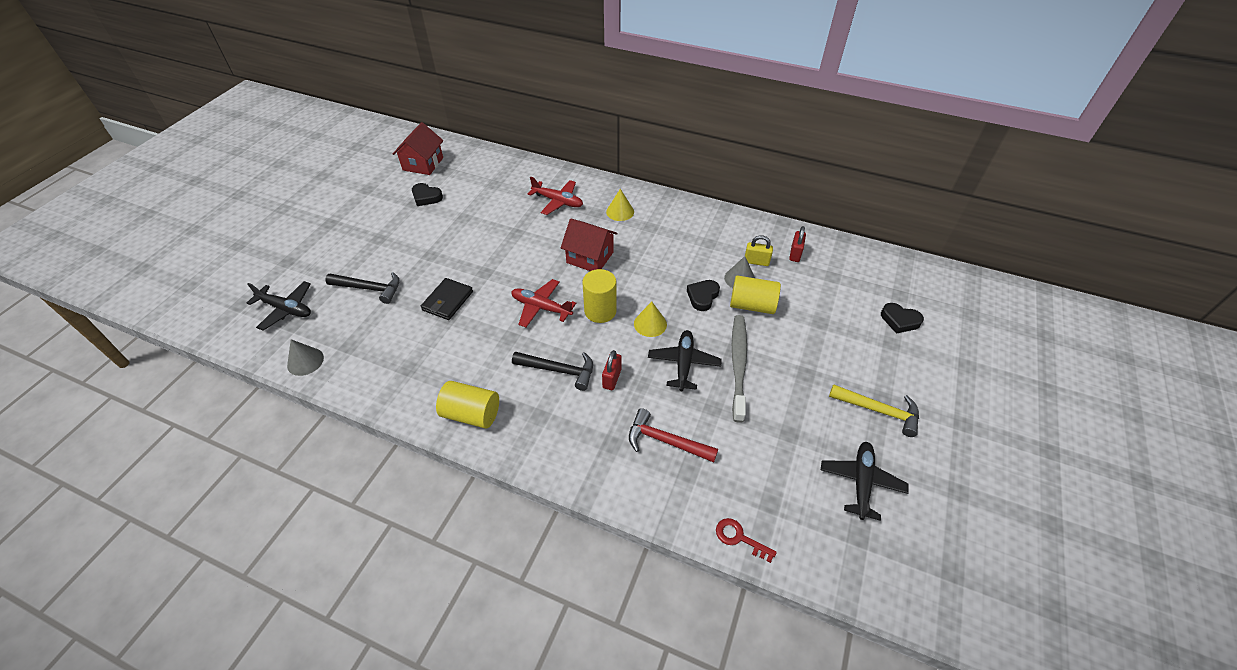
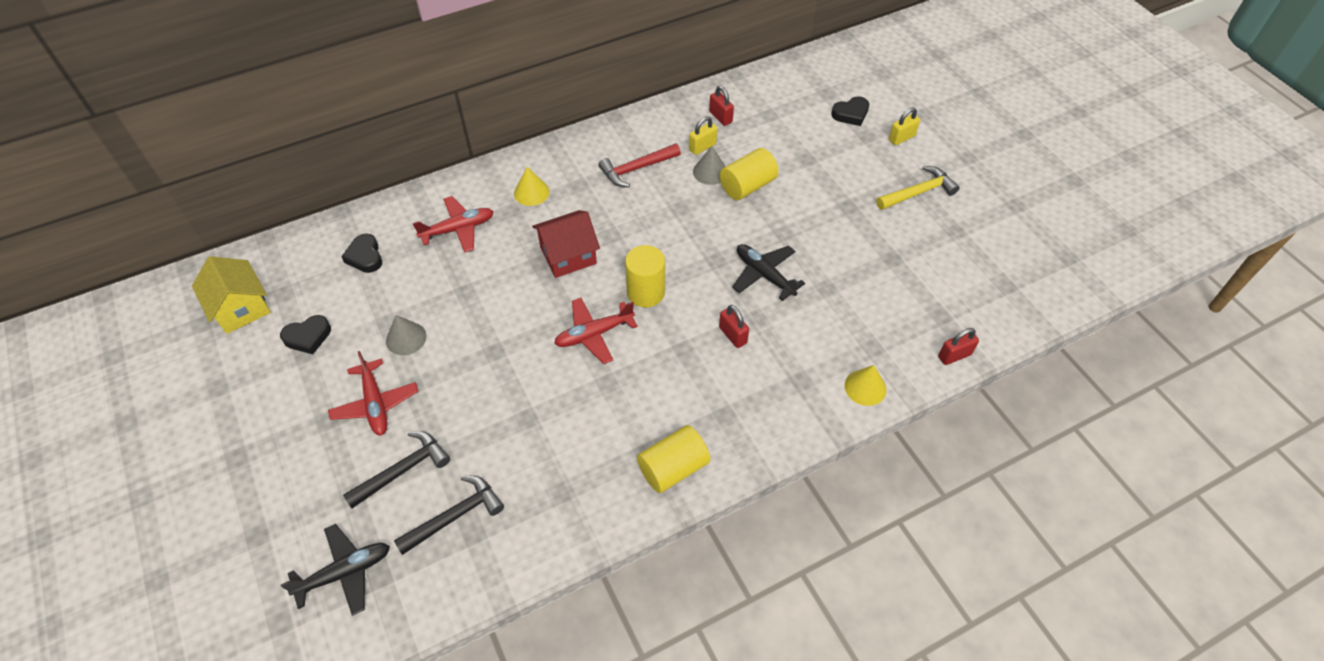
camera: 50 degrees left, 5 degrees up
grey cone [287,339,324,376] -> grey cone moved to [386,315,427,355]
red house [393,122,444,175] -> yellow house [192,256,271,334]
black wallet [421,278,473,320] -> none
black hammer [512,352,593,391] -> black hammer moved to [394,476,504,555]
red hammer [629,408,718,462] -> red hammer moved to [598,143,681,187]
yellow cone [634,302,667,337] -> yellow cone moved to [845,365,887,406]
black heart [687,280,720,311] -> black heart moved to [341,233,382,273]
red key [716,518,777,563] -> red padlock [938,328,979,365]
grey toothbrush [732,315,747,423] -> none
black plane [821,442,909,521] -> none
none -> red plane [328,351,418,436]
none -> yellow padlock [889,107,920,145]

